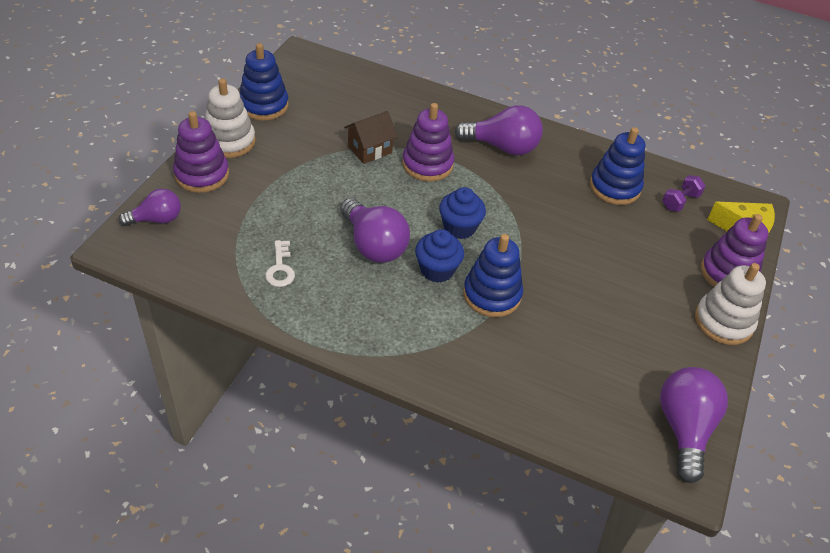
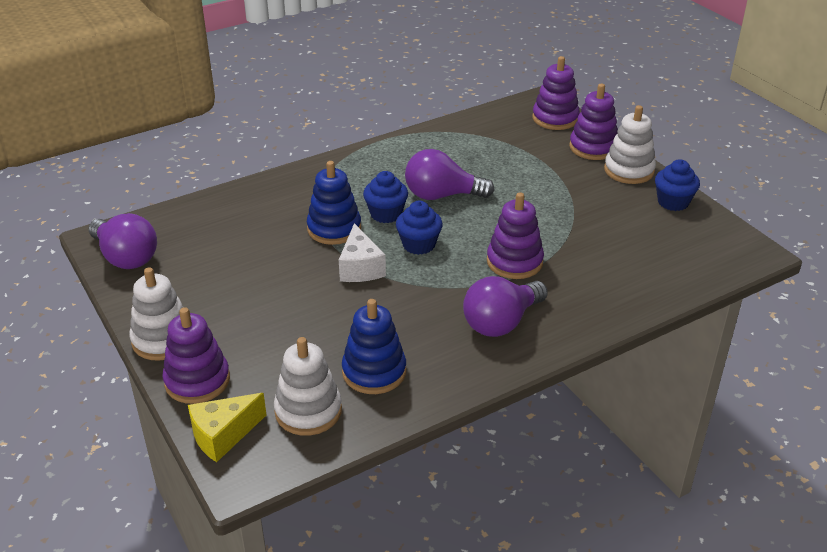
camera: 130 degrees right, 10 degrees down
purple light bulb [119,189,181,226] -> purple stacking toy [532,56,580,130]
blue stacking toy [240,43,289,120] -> blue cupcake [655,159,700,211]
white key [265,240,295,287] -> none
brown house [344,111,397,164] -> none
purple dumbbell [662,175,706,212] -> white stacking toy [274,337,342,436]
none -> white cheese [339,223,386,282]

